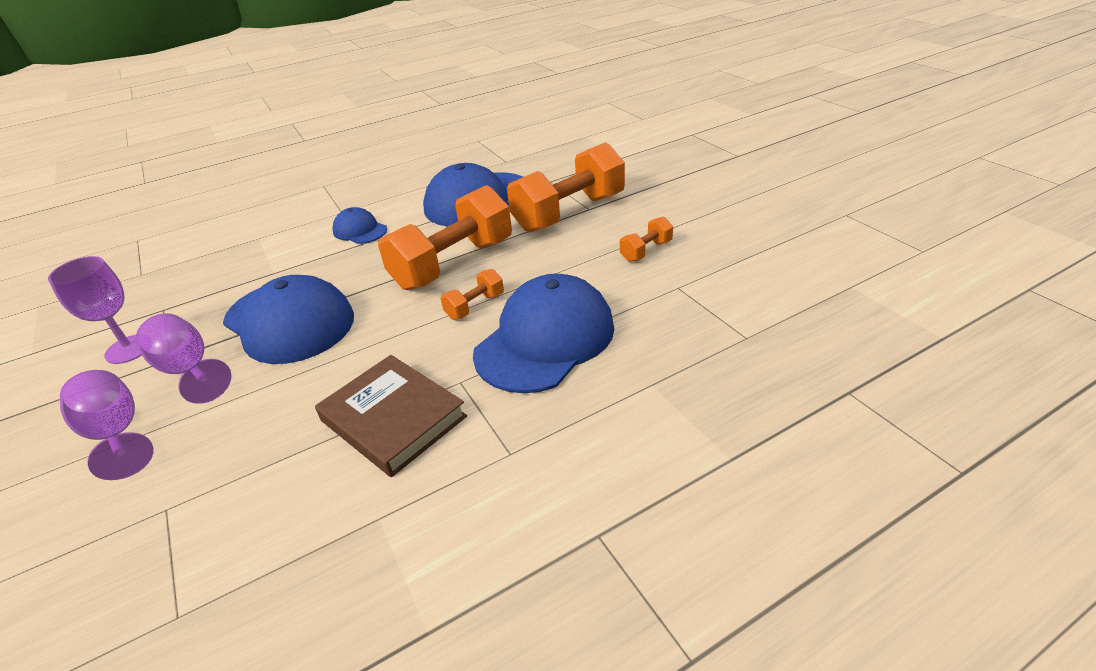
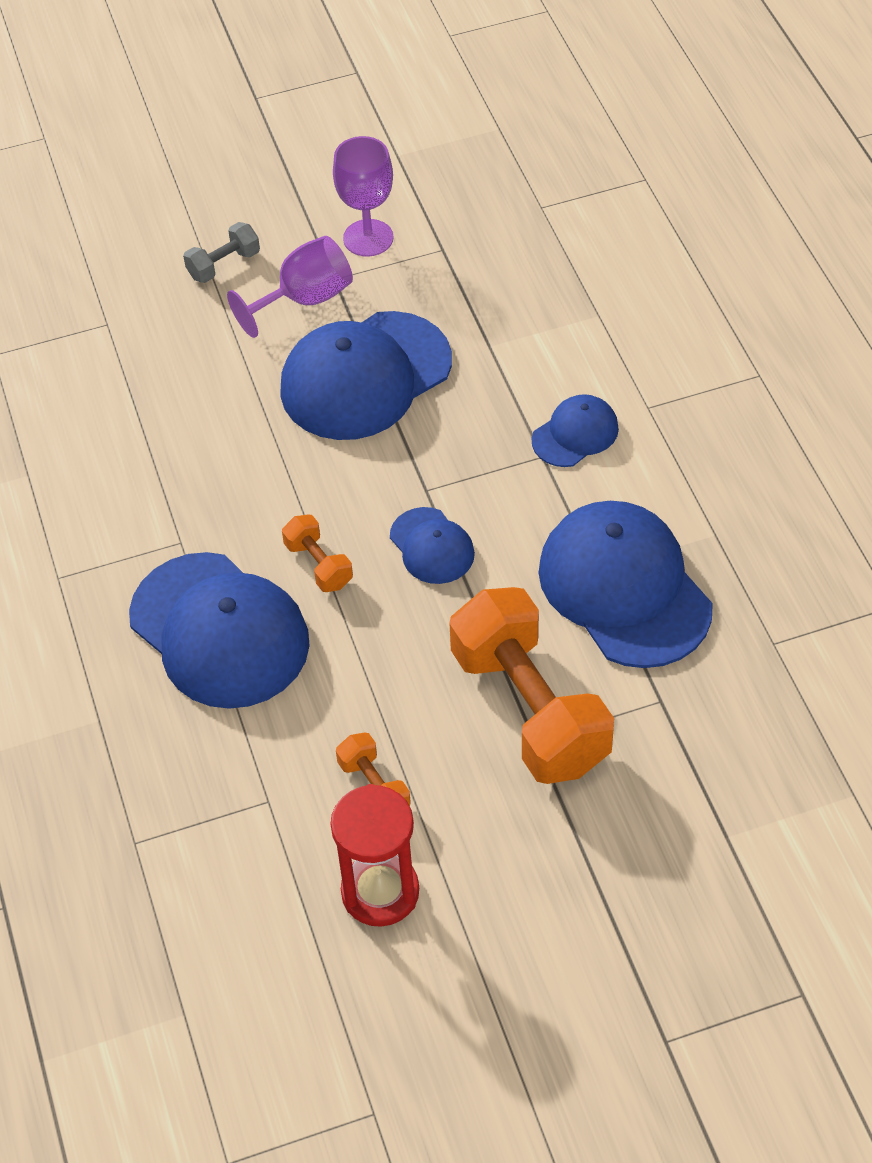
camera: 100 degrees right, 15 degrees up
purple goblet [60,370,154,480] -> grey dumbbell [183,222,260,283]
brown book [315,355,467,477] -> none
orange dumbbell [378,185,512,290] -> blue cap [390,507,475,584]
none -> red hourglass [330,784,419,927]

